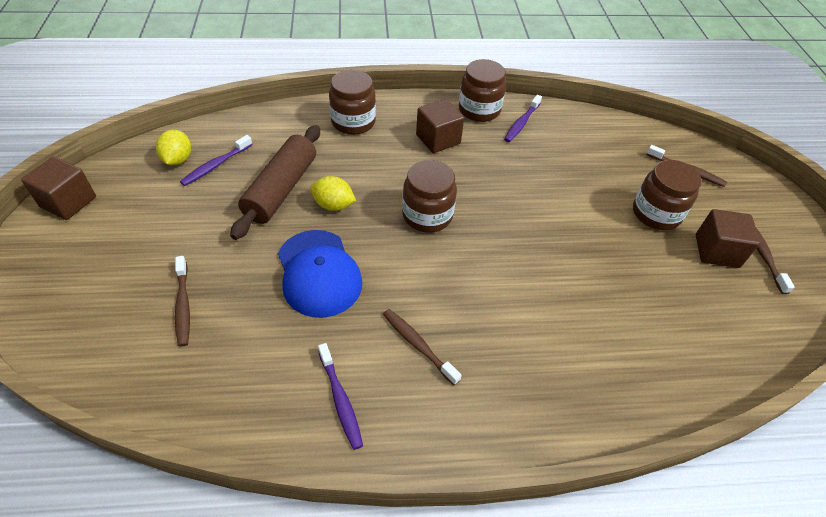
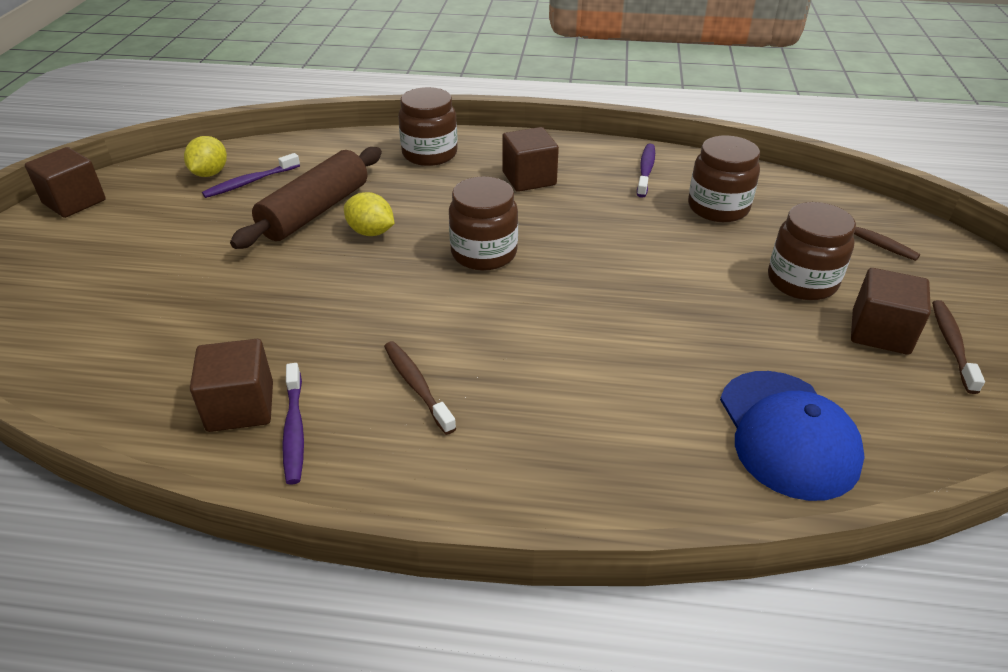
camera: 15 degrees right, 10 degrees down
brown toothbrush [175,256,190,347] -> none
blue cap [278,230,362,318] -> blue cap moved to [720,371,865,501]
brown jar [459,59,506,122] -> brown jar moved to [688,135,760,222]
purple toothbrush [504,95,542,142] -> purple toothbrush turned 150 degrees clockwise [637,144,655,198]
none -> brown cube [190,339,273,432]

